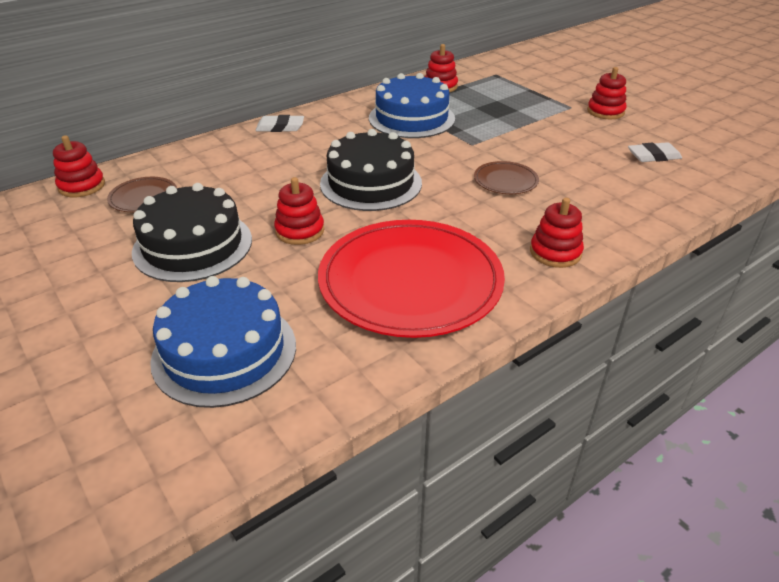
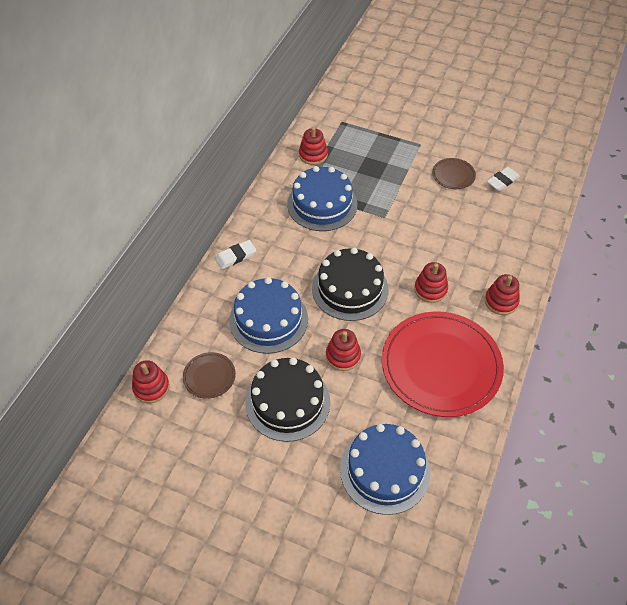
camera: 30 degrees left, 15 degrees up
brown plate [474,161,539,194] -> brown plate moved to [432,158,476,189]
red stacking toy [587,67,626,119] -> red stacking toy moved to [414,262,448,303]
none -> blue cake [229,277,308,354]

